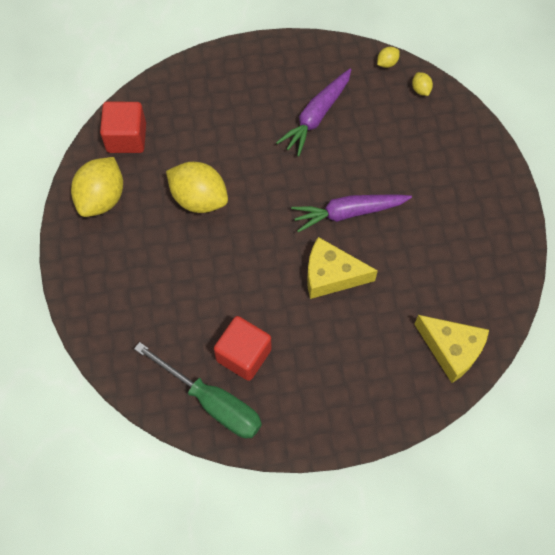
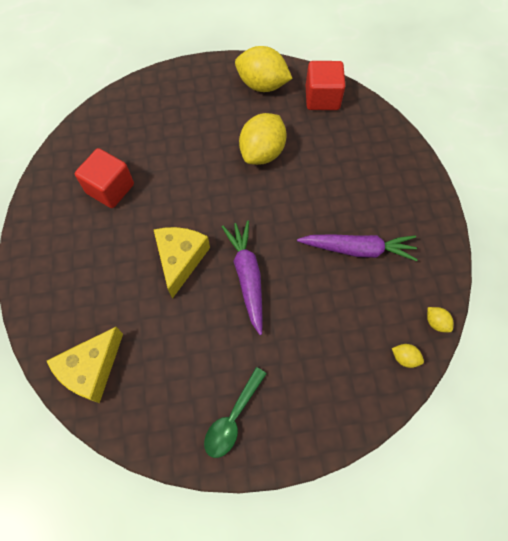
camera: 90 degrees right, 0 degrees up
green screwdriver [134,342,262,438] -> none
purple carrot [276,69,351,156] -> purple carrot turned 150 degrees clockwise [297,234,418,261]
yellow lemon [412,72,433,96] -> yellow lemon turned 45 degrees clockwise [392,344,424,368]
none -> green spoon [204,367,267,458]

